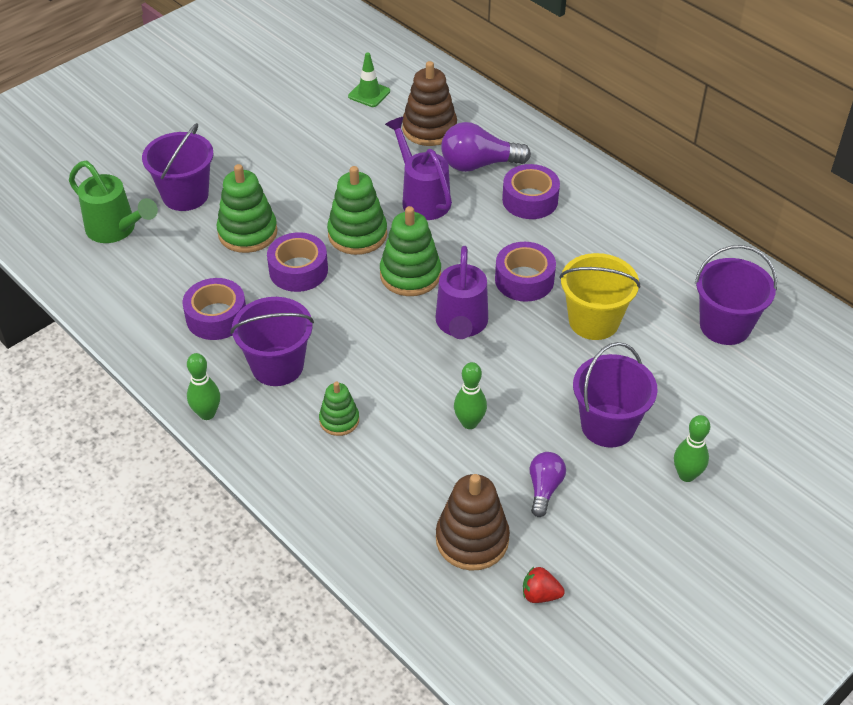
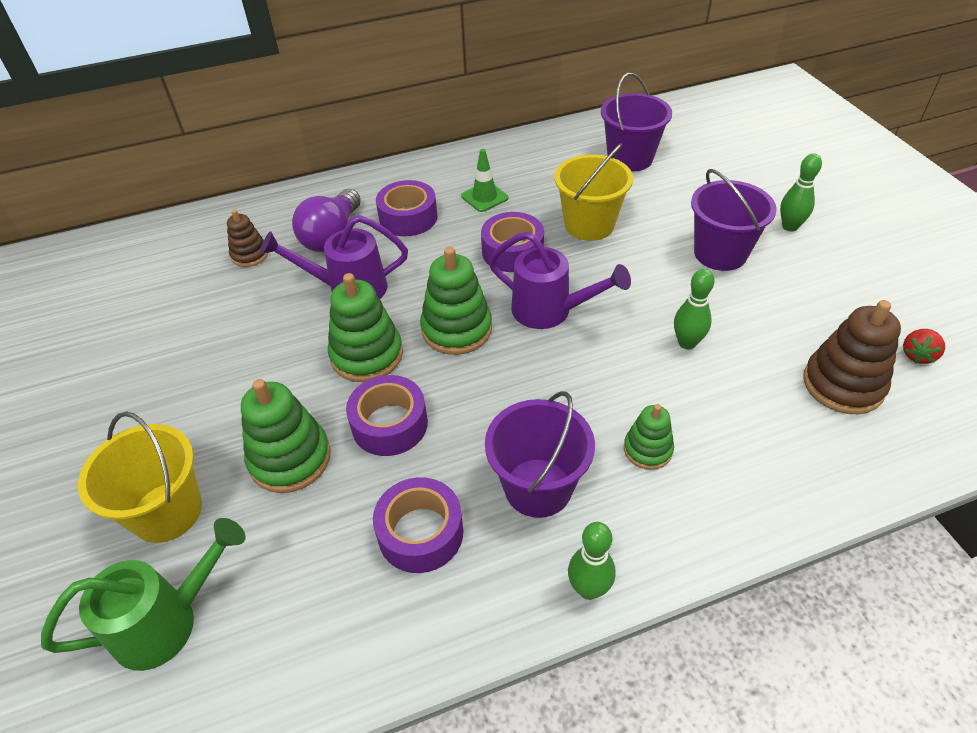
camera: 65 degrees left, 0 degrees up
purple bucket [142,123,214,211] -> yellow bucket [78,411,202,543]
green traffic cone [348,52,390,107] -> green traffic cone moved to [461,149,508,212]
brown stacking toy [402,61,457,146] -> brown stacking toy [227,210,268,267], size x0.59
purple light bulb [530,452,566,517] -> none

